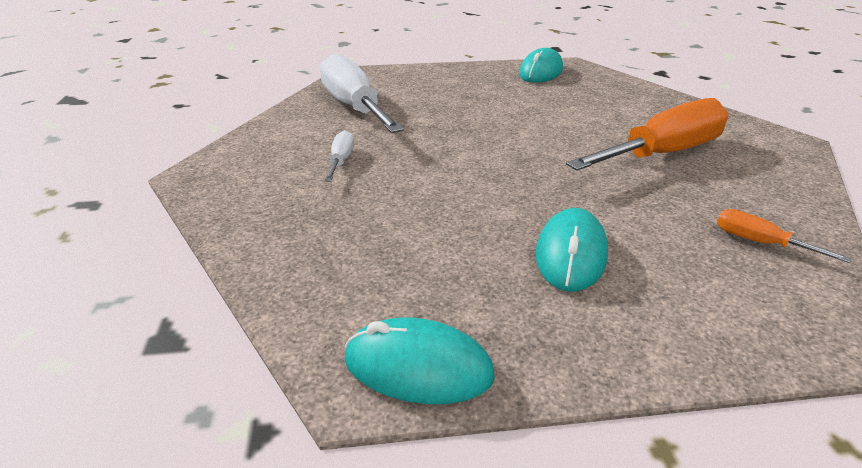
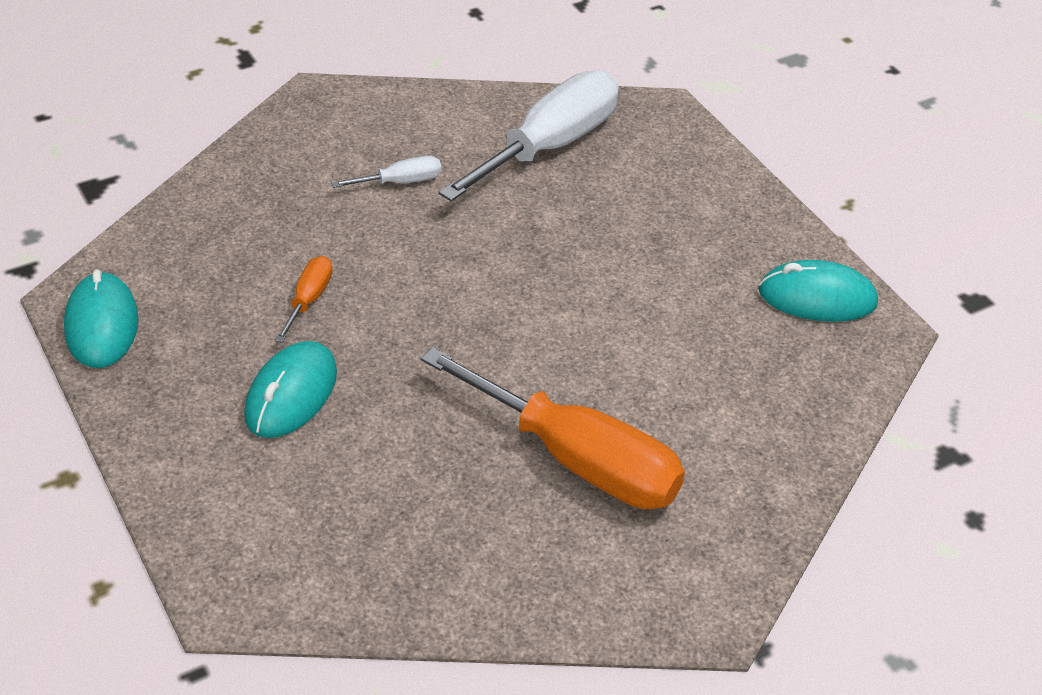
camera: 65 degrees right, 10 degrees up
turquoise mouse [536,208,608,292] -> turquoise mouse turned 60 degrees counterclockwise [244,341,337,438]
orange screwdriver [717,209,851,263] -> orange screwdriver moved to [275,256,333,343]

